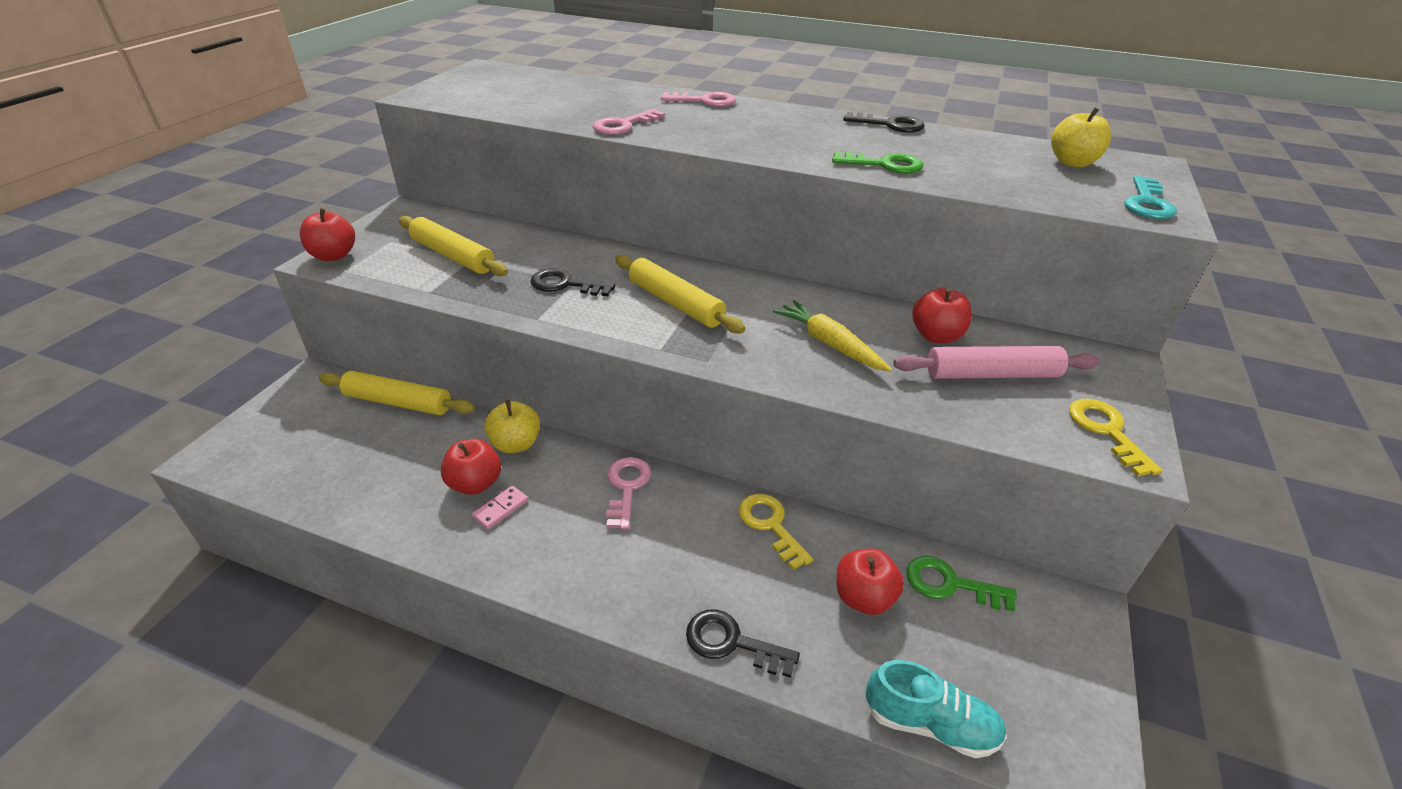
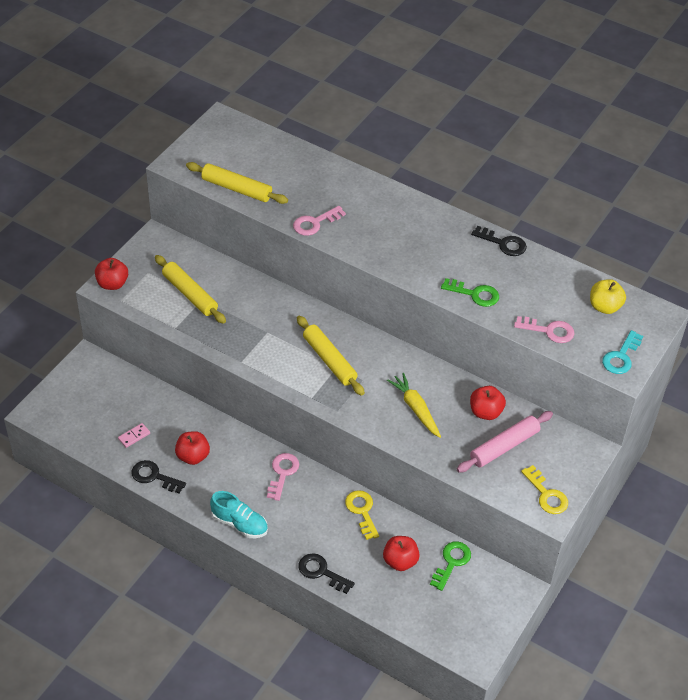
camera: 10 degrees right, 10 degrees up
yellow rolling pin [319,371,475,415] -> yellow rolling pin moved to [186,162,288,204]
pink domino [472,486,528,529] -> pink domino moved to [118,423,150,448]
yellow apple [484,400,540,453] -> none
black key [530,268,616,296] -> black key moved to [131,460,186,494]
pink key [661,92,736,107] -> pink key moved to [514,316,574,343]
turquoise shoe [866,660,1007,758] -> turquoise shoe moved to [210,491,268,538]
pink rolling pin [894,346,1099,379] -> pink rolling pin turned 45 degrees counterclockwise [457,411,553,473]
green key [906,556,1017,612] -> green key turned 90 degrees clockwise [430,541,471,591]
yellow key [1069,399,1163,477] -> yellow key turned 150 degrees clockwise [521,465,568,514]

